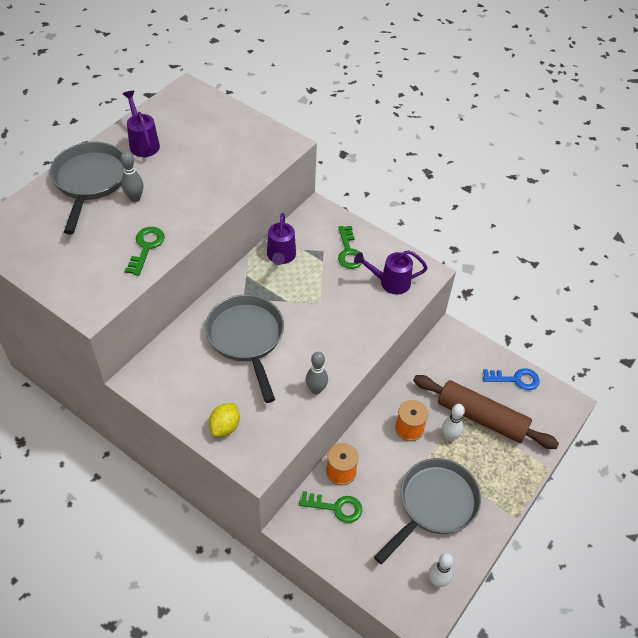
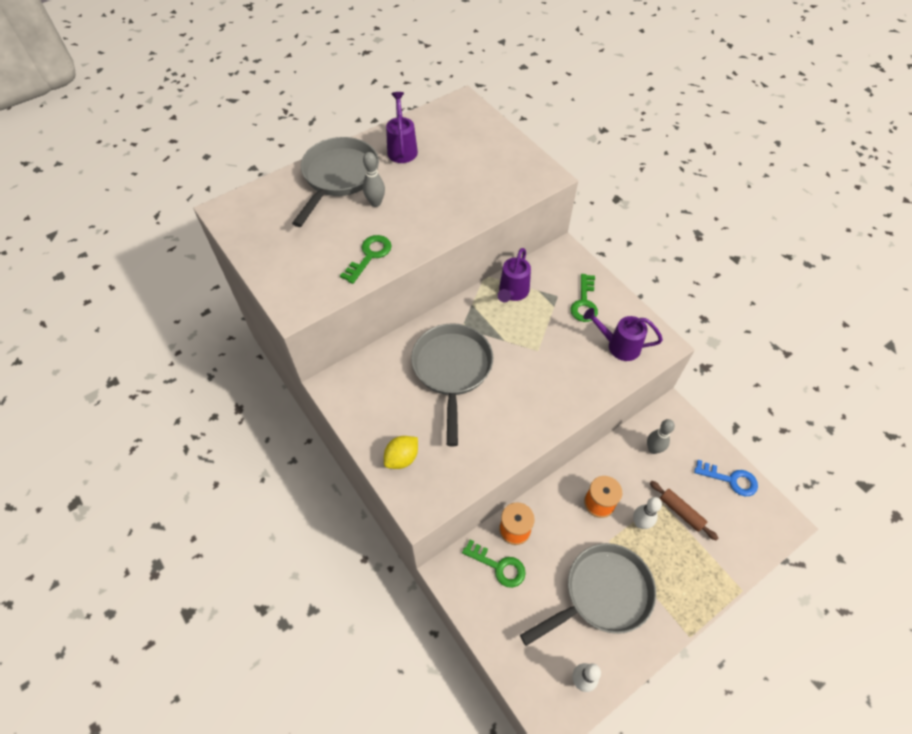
camera: 20 degrees right, 5 degrees up
grey bowling pin [306,352,328,394] -> grey bowling pin moved to [647,419,675,454]
brown rolling pin [413,375,559,449] -> brown rolling pin [650,481,718,541], size x0.49

